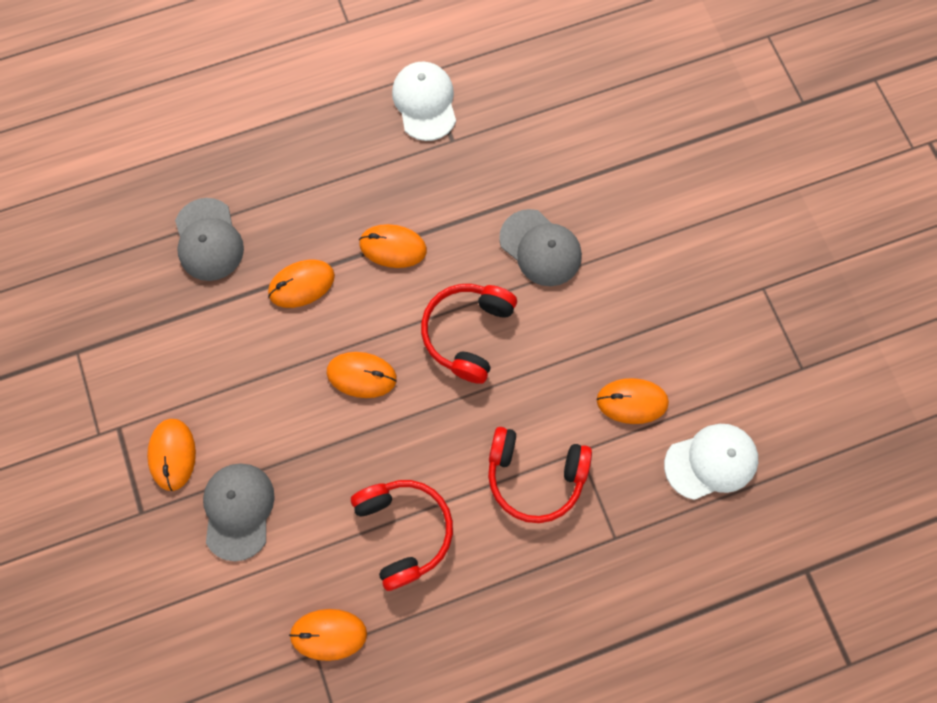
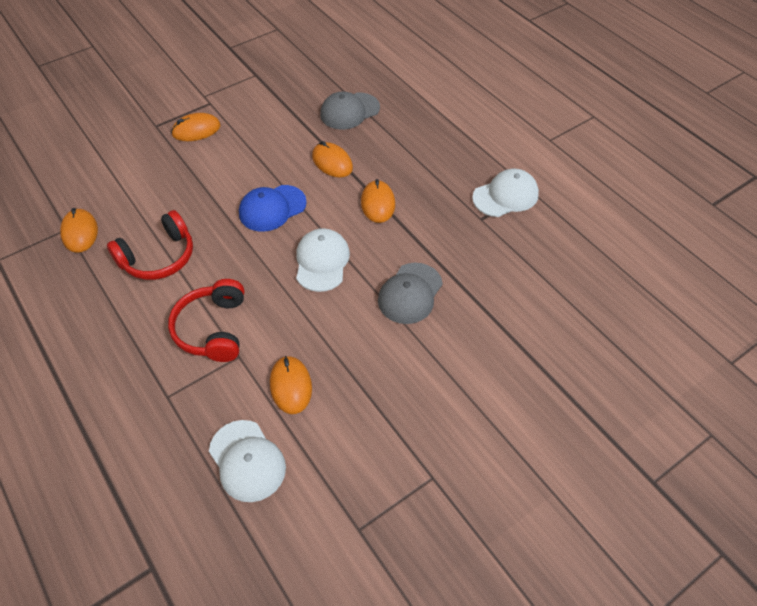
camera: 75 degrees right, 20 degrees down
grey cap [203,464,275,561] -> none
orange mouse [327,352,397,398] -> blue cap [239,185,307,232]
red headphones [421,284,517,384] -> white cap [296,228,350,292]

